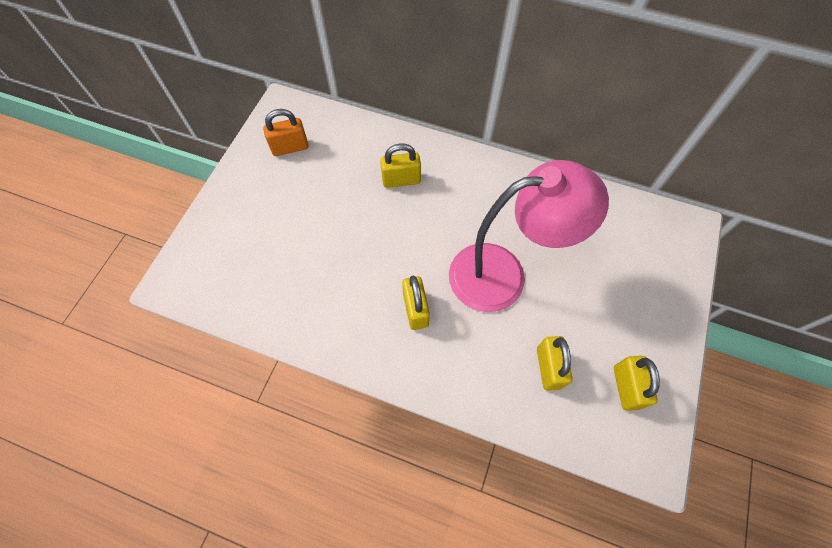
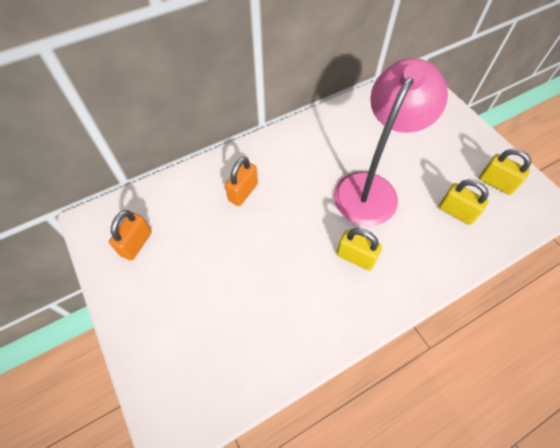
camera: 50 degrees left, 5 degrees down
yellow padlock [380,144,421,188] -> orange padlock [225,157,258,206]

